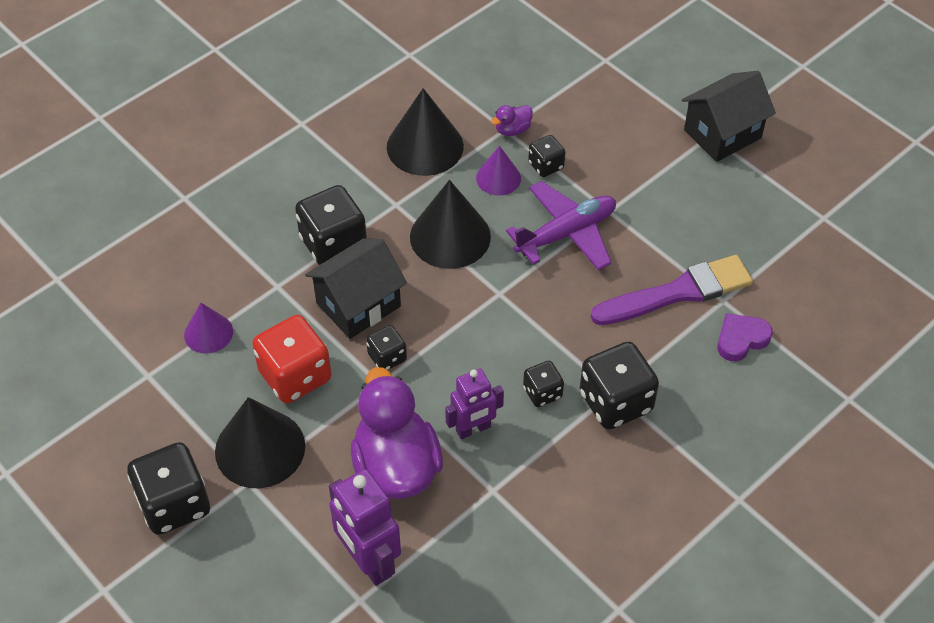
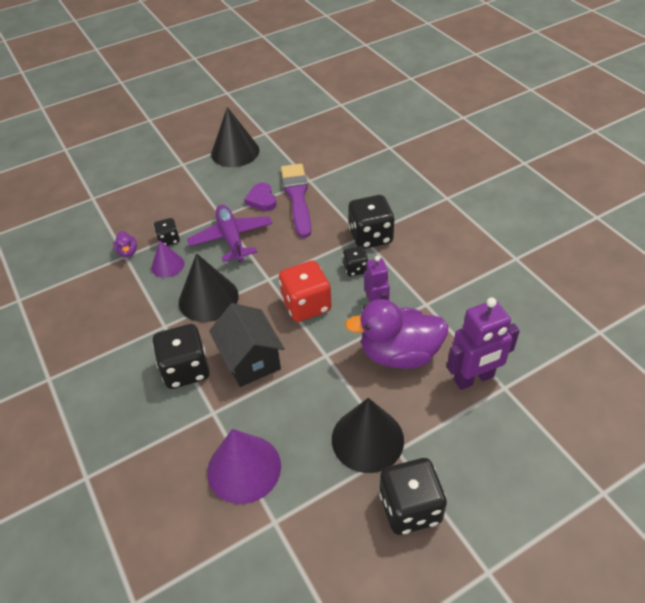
camera: 75 degrees left, 5 degrees down
purple cone [184,303,233,354] -> purple cone [207,429,281,504], size x1.74
red dice [252,315,331,403] -> red dice moved to [279,260,332,322]
black dice [366,325,407,370] -> none
black cone [387,88,464,176] -> black cone moved to [211,107,259,167]
black house [682,71,776,162] -> none
purple heart [717,313,773,361] -> purple heart moved to [244,183,277,211]

